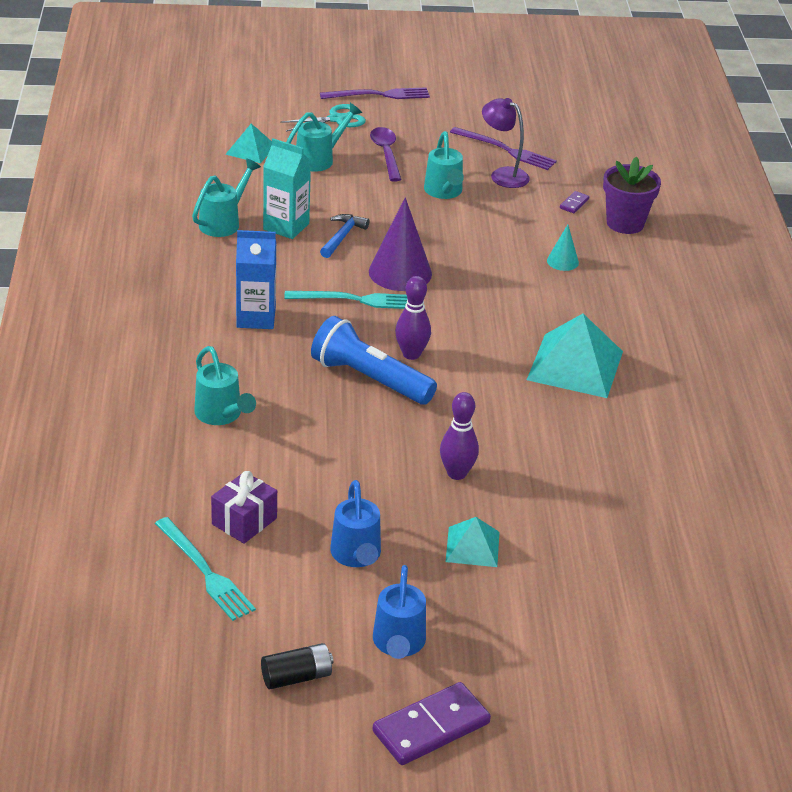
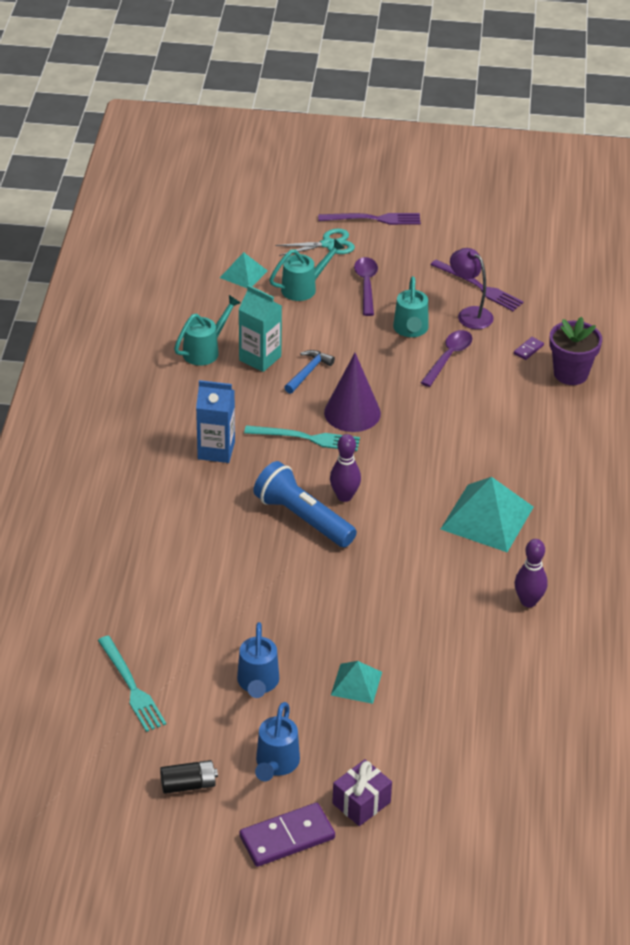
camera: 10 degrees right, 5 degrees up
turquoise watering can [194,346,256,425] -> none
purple gift [211,471,277,544] -> purple gift moved to [332,759,392,826]
purple bowling pin [440,392,479,480] -> purple bowling pin moved to [514,539,548,607]
turquoise cone [547,224,579,271] -> none
none -> purple spoon [420,330,472,387]

